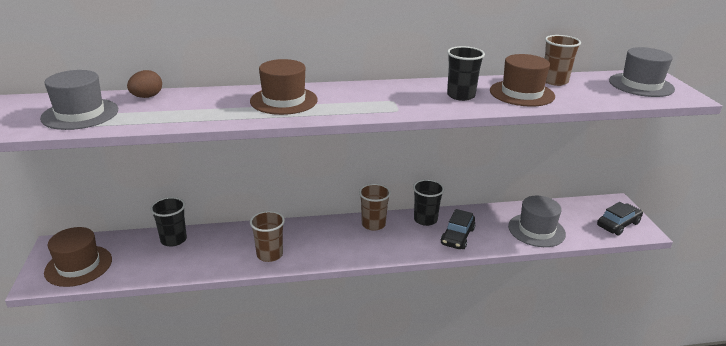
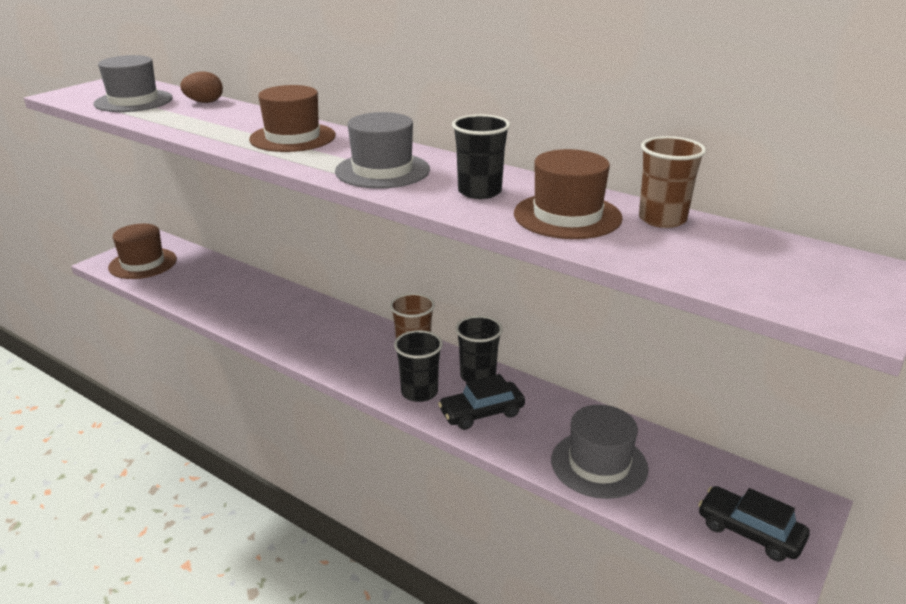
camera: 45 degrees right, 0 degrees up
black cup [150,197,187,246] -> black cup moved to [394,330,443,402]
brown cup [250,211,285,262] -> none
black car [597,202,643,236] -> black car turned 150 degrees counterclockwise [698,486,810,561]
grey hat [609,47,675,97] -> grey hat moved to [335,112,430,189]

